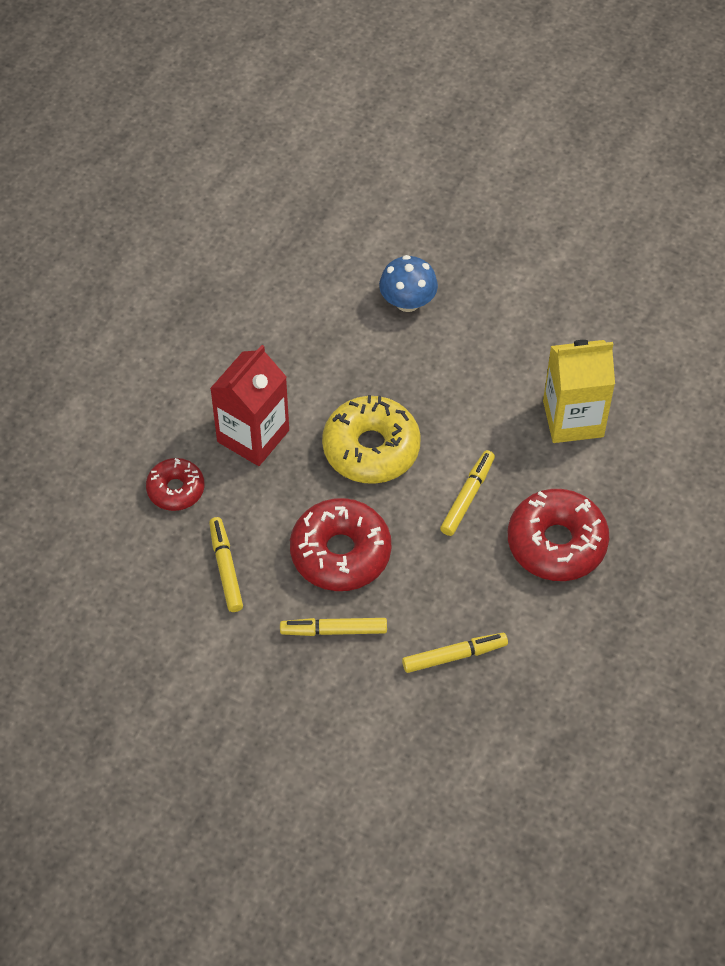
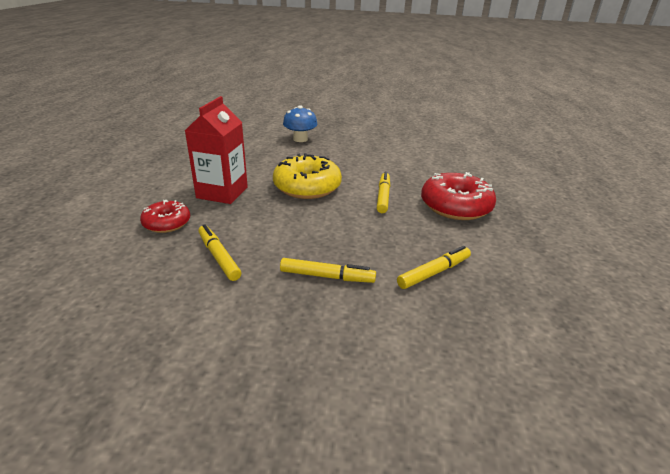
camera: 20 degrees left, 25 degrees down
yellow marker [280,618,387,636] -> yellow marker turned 150 degrees counterclockwise [280,258,376,283]
red donut [290,498,391,591] -> none
yellow carton [543,340,615,443] -> none

